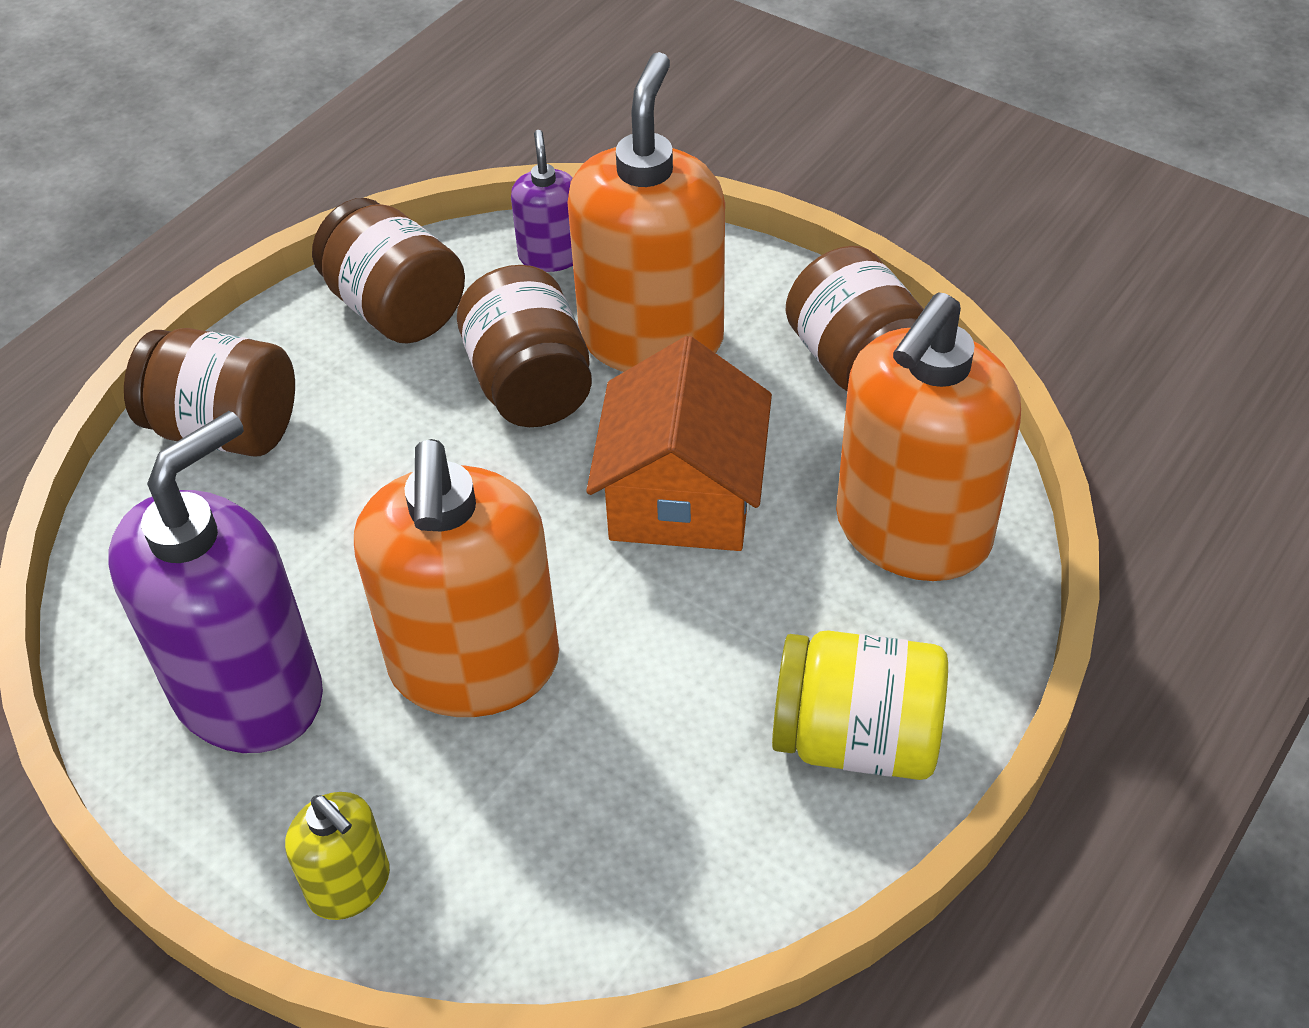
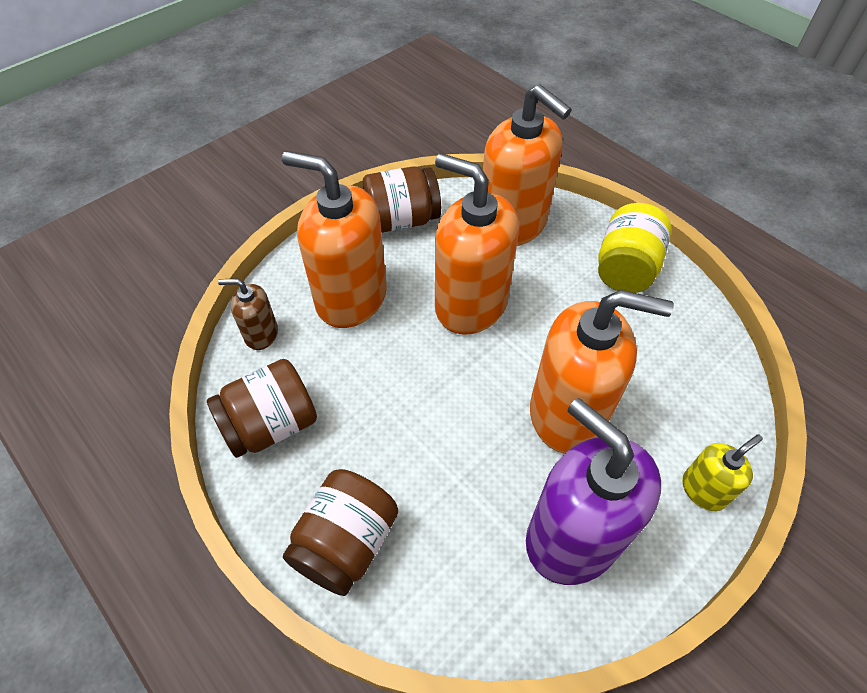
camera: 80 degrees left, 5 degrees up
brown jar [457,265,592,427] -> none
purple soap dispenser [511,130,573,272] -> brown soap dispenser [218,278,278,350]
orange house [586,336,772,551] -> orange soap dispenser [435,153,519,335]

